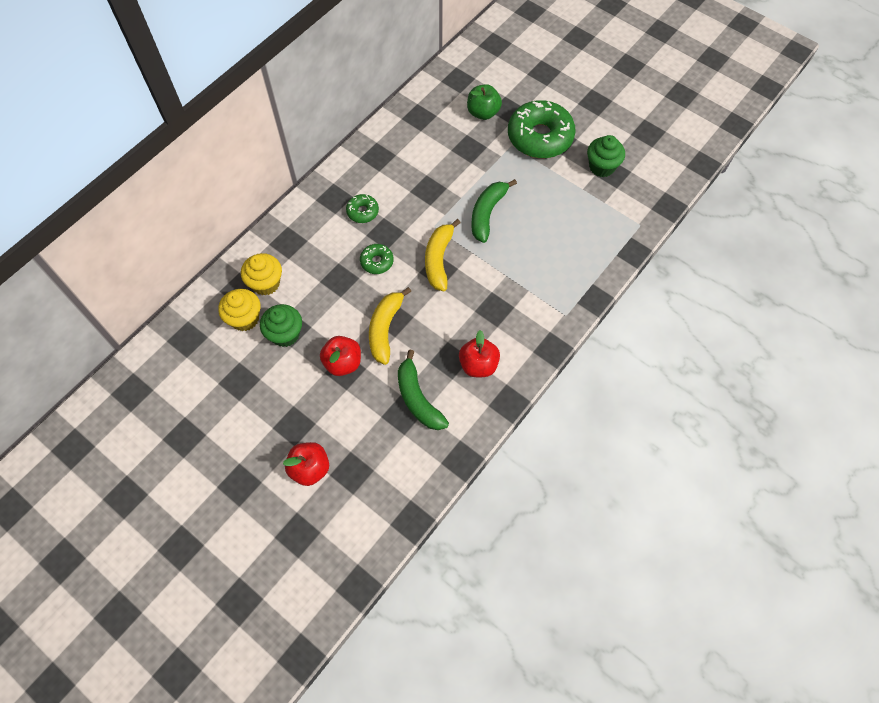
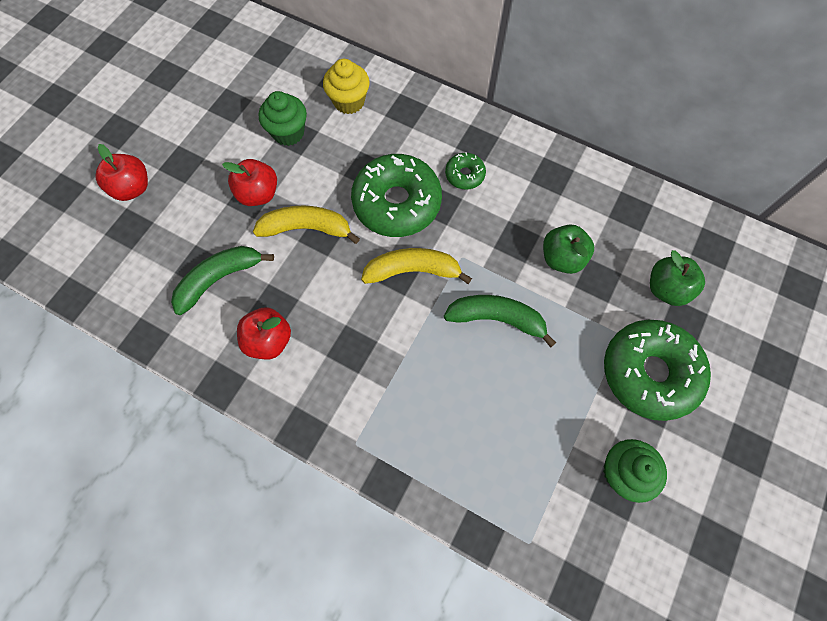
camera: 80 degrees right, 5 degrees up
yellow cupcake [218,289,261,331] -> none
green donut [360,244,394,274] -> green donut [351,154,442,237], size x2.16
none -> green apple [543,224,594,274]

